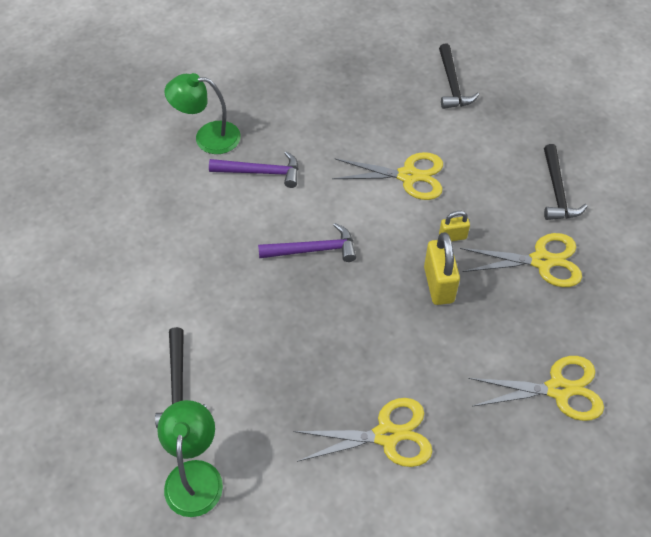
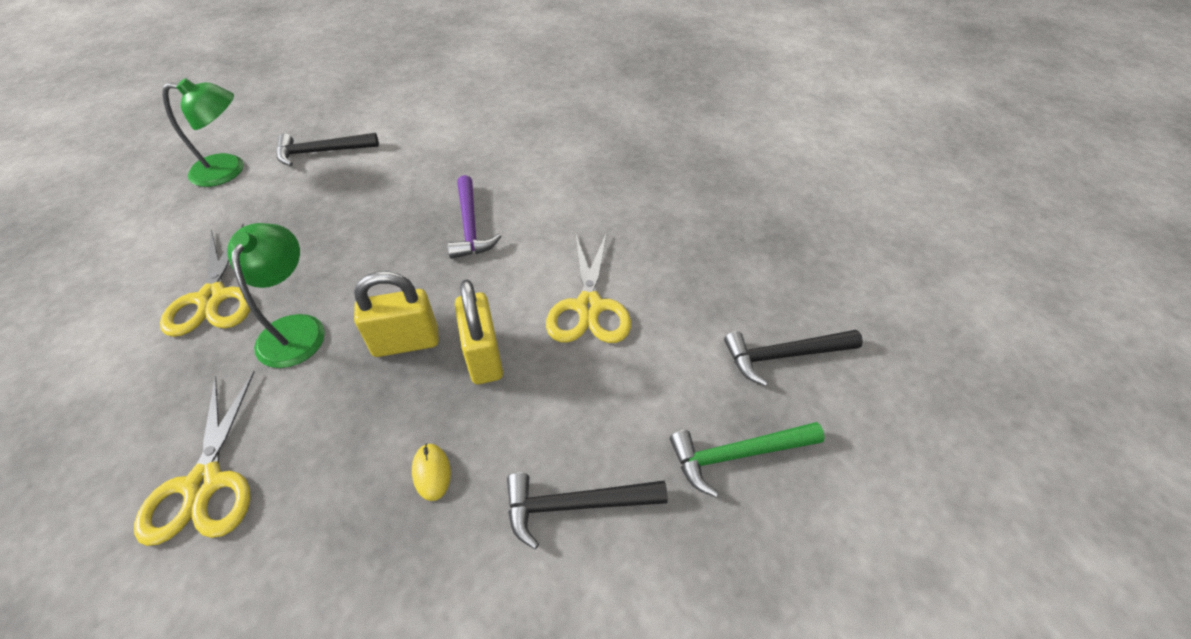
camera: 85 degrees right, 5 degrees down
green lamp [165,73,241,154] -> green lamp moved to [227,223,325,368]
purple hammer [209,151,299,188] -> none
yellow padlock [439,211,470,241] -> yellow padlock [455,280,503,384], size x1.76
yellow scissors [460,233,582,287] -> yellow mouse [412,443,451,501]
none -> green hammer [670,422,825,497]

